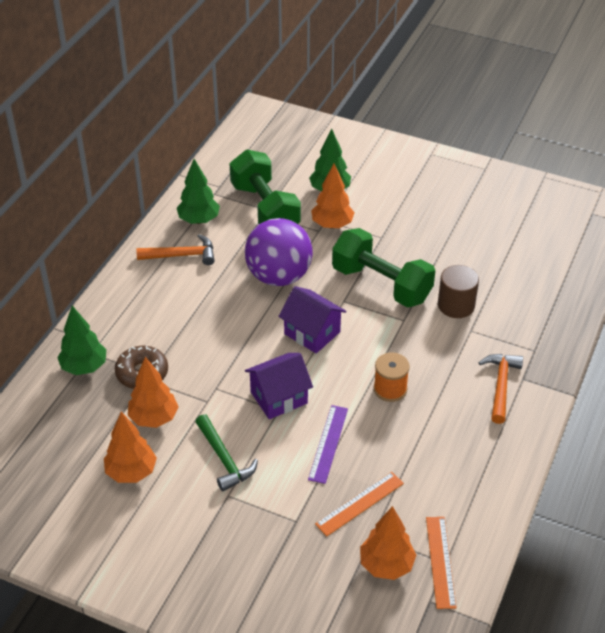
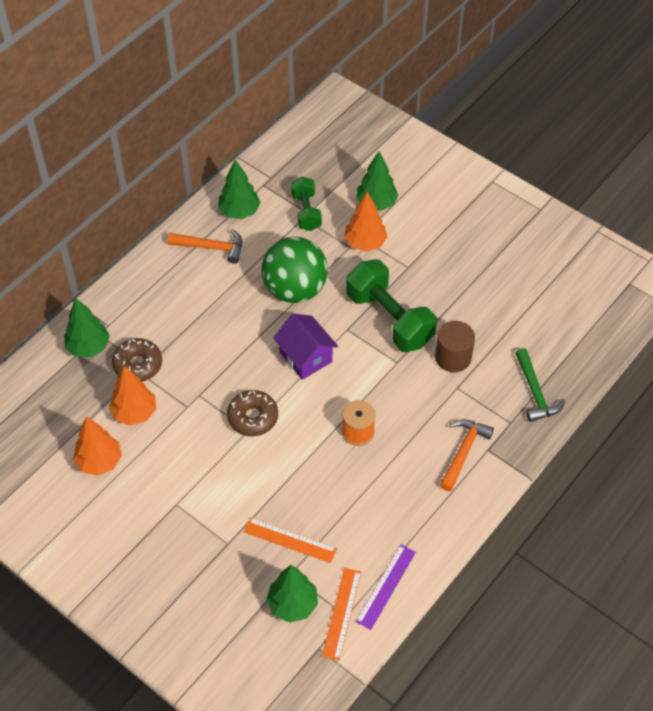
camera: 15 degrees right, 10 degrees up
green hammer [195,414,258,491] -> green hammer moved to [515,348,565,422]
green dumbbell [230,149,301,224] -> green dumbbell [291,177,322,231], size x0.58
purple ball [245,218,313,286] -> green ball [261,237,328,303]
purple house [245,353,313,419] -> brown donut [227,390,278,436]
purple ruler [308,405,348,484] -> purple ruler moved to [355,545,416,630]
orange ruler [315,472,404,536] -> orange ruler turned 45 degrees clockwise [244,517,337,563]
orange tree [360,506,416,580] -> green tree [266,565,318,623]

